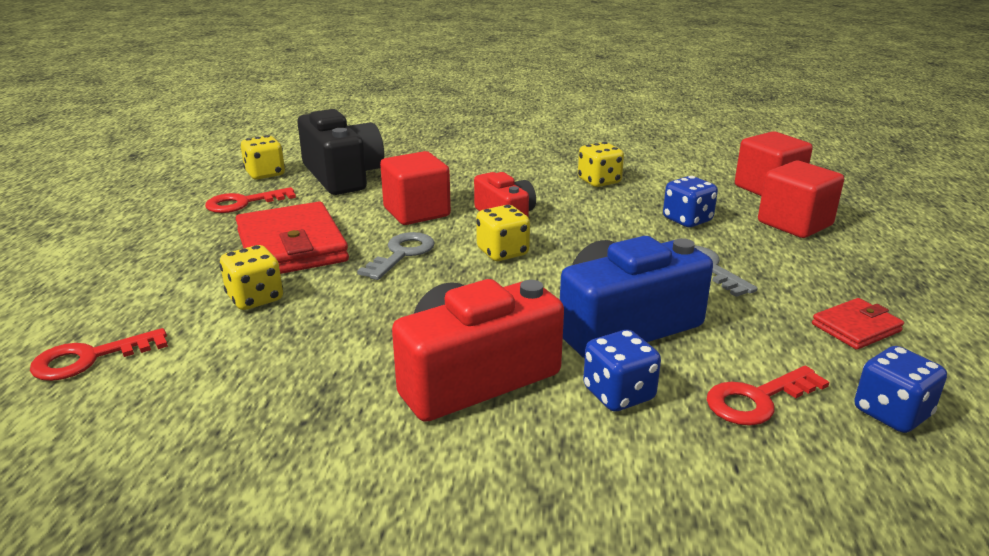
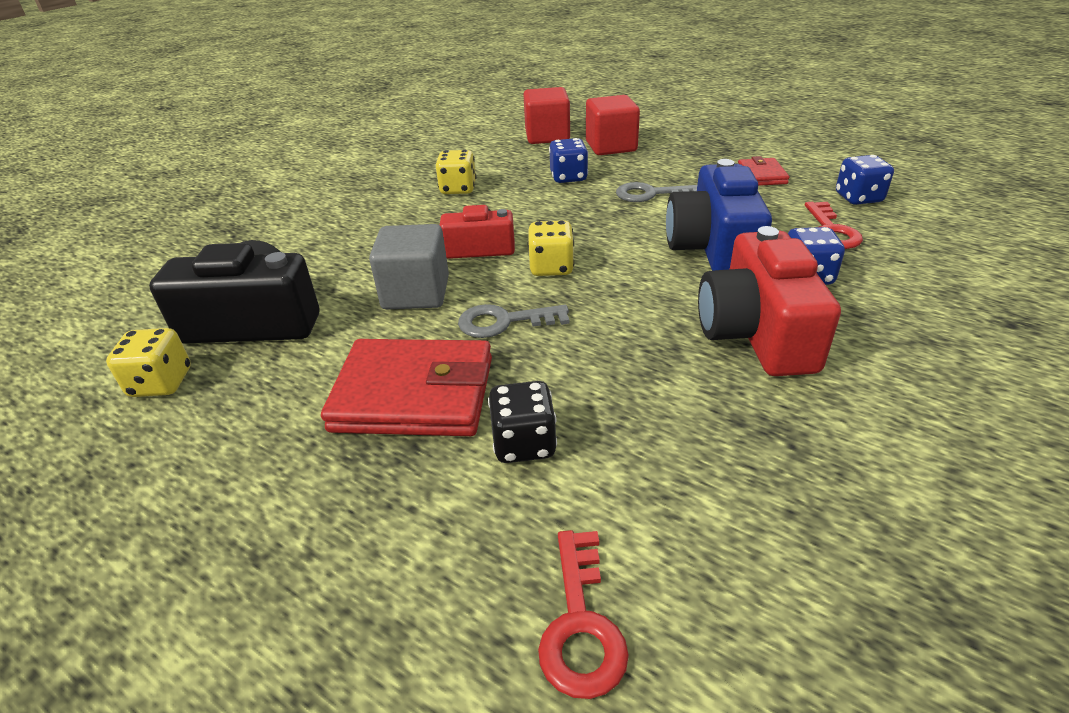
camera: 60 degrees left, 10 degrees up
red key [205,187,296,213] -> none
yellow dice [219,245,283,310] -> black dice [488,381,557,463]
grey key [357,232,435,280] -> grey key turned 60 degrees counterclockwise [458,304,569,338]
red cube [380,151,451,225] -> grey cube [369,224,449,310]

